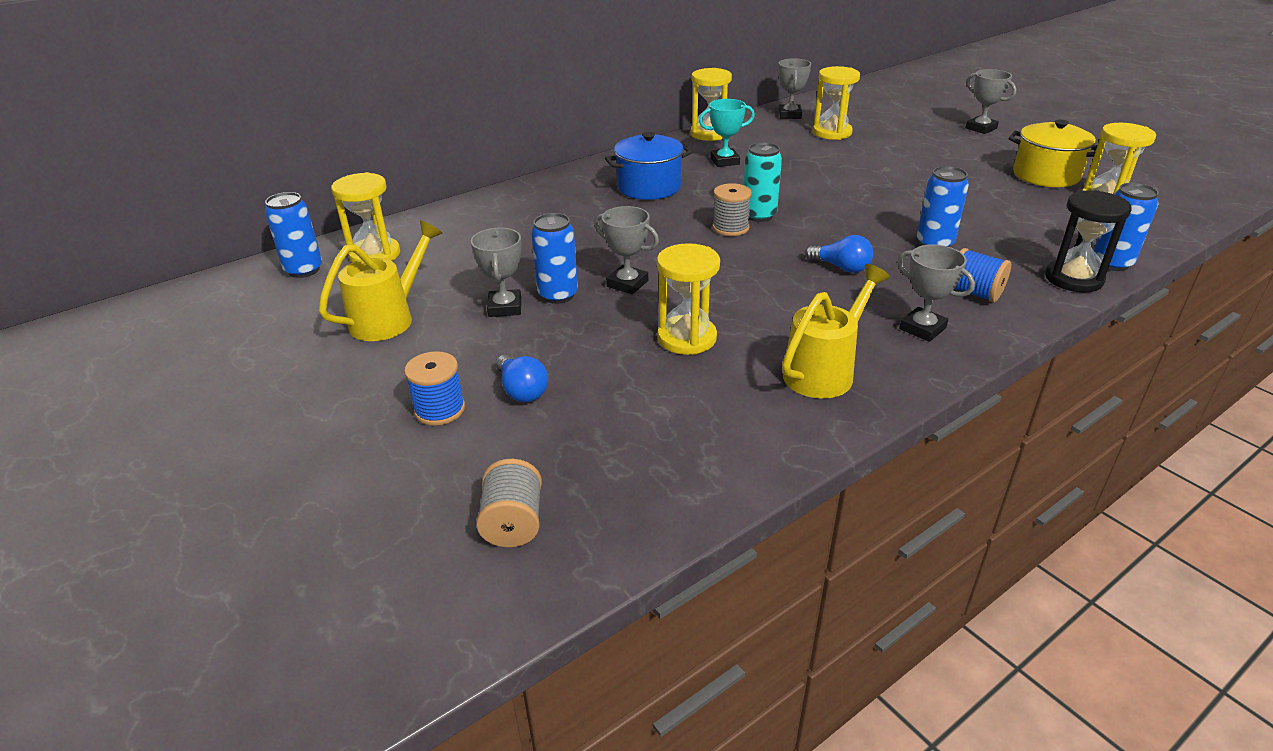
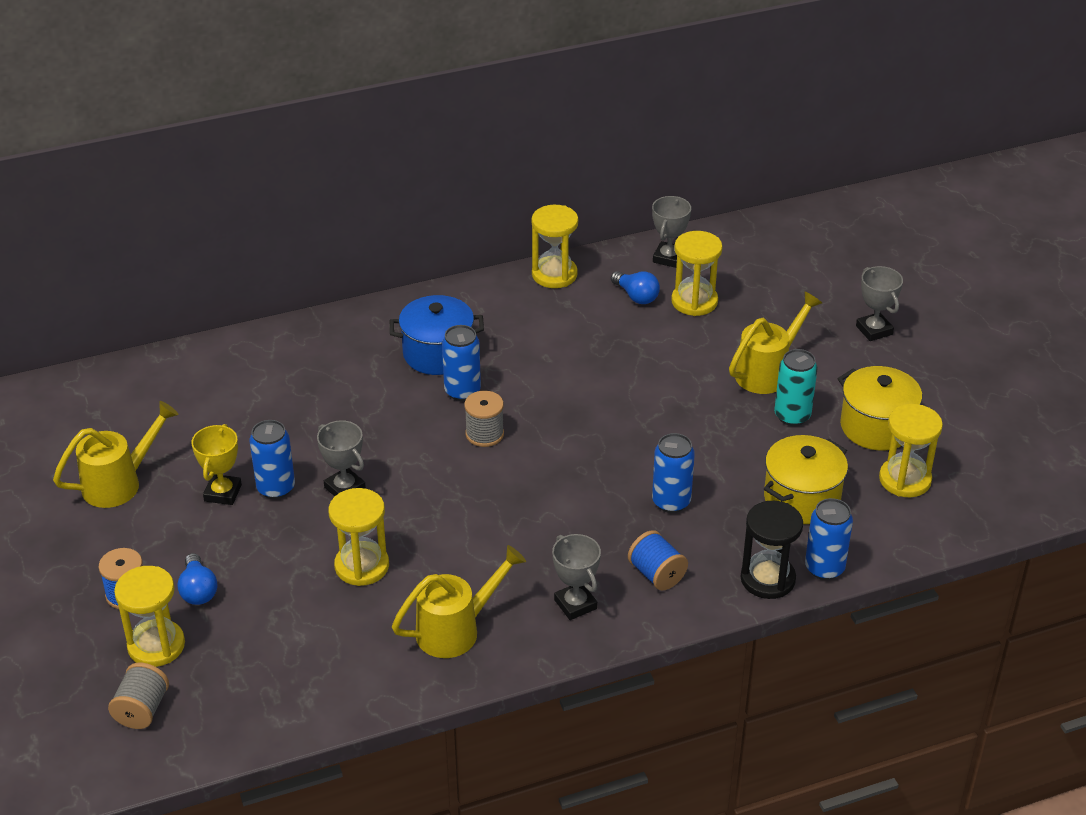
camera: 15 degrees right, 5 degrees up
blue can [265,192,322,278] -> blue can moved to [442,325,481,401]
yellow hourglass [331,172,400,263] -> yellow hourglass moved to [114,566,185,667]
grey trophy [471,228,521,317] -> yellow trophy [192,424,242,505]
turquoise trophy [699,99,755,167] -> none
turquoise can [744,142,782,222] -> turquoise can moved to [774,349,818,426]
blue light bulb [805,235,873,273] -> blue light bulb moved to [611,271,660,304]
none -> yellow watering can [729,292,822,394]
none -> yellow pot [764,435,848,524]

